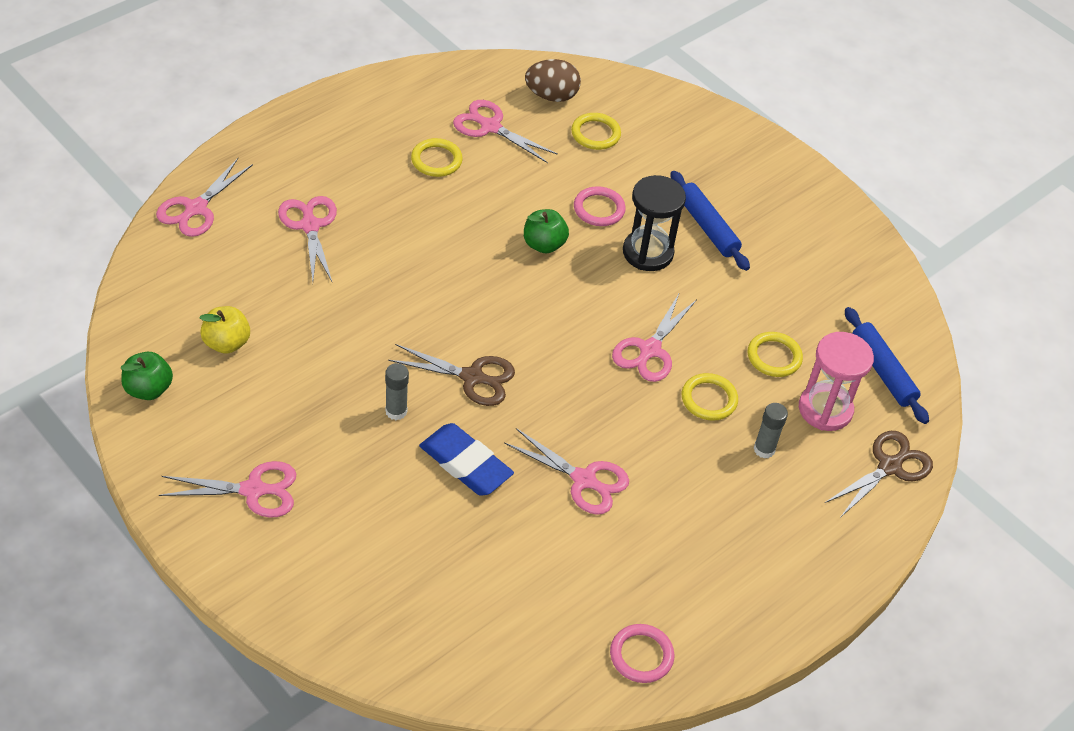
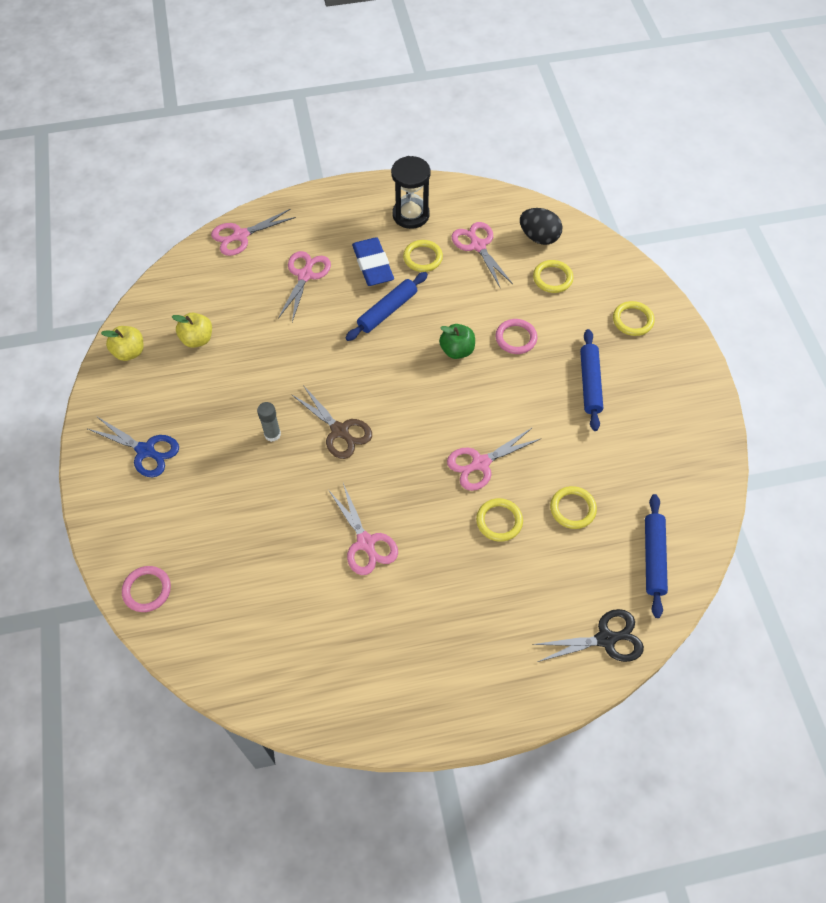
camera: 35 degrees right, 10 degrees up
green apple [121,352,173,400] -> yellow apple [101,326,144,361]
pink scissors [159,461,296,518] -> blue scissors [88,416,179,477]
blue eraser [419,423,514,496] -> blue eraser moved to [352,237,394,286]
brown egg [525,59,581,102] -> black egg [520,208,562,245]
pink ring [610,624,674,683] -> pink ring moved to [122,566,171,612]
black hourglass [623,175,686,271] -> black hourglass moved to [391,156,430,229]
grey glue stick [753,403,788,459] -> none
pink hourglass [799,332,874,431] -> none
brown scissors [825,431,933,518] -> black scissors [532,609,644,662]
none -> blue rolling pin [345,272,428,341]
none -> yellow ring [613,301,654,336]

